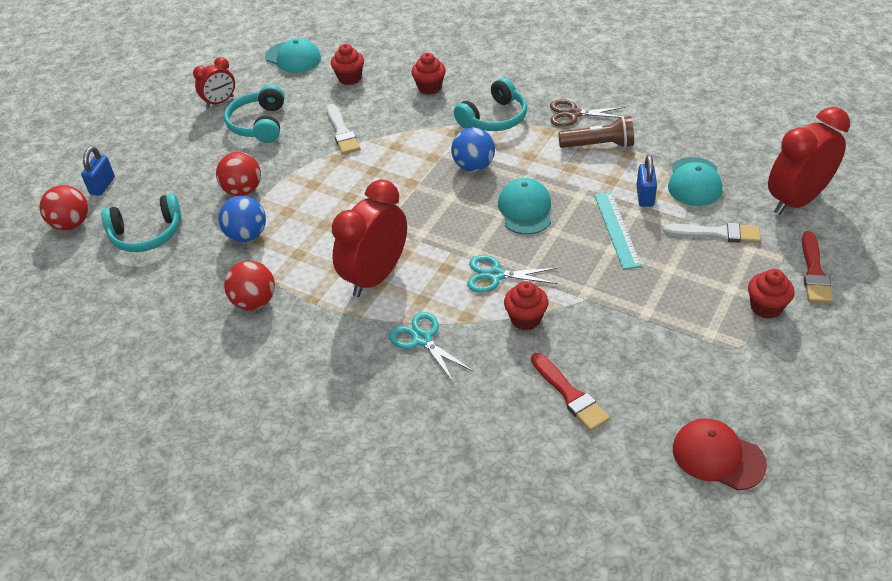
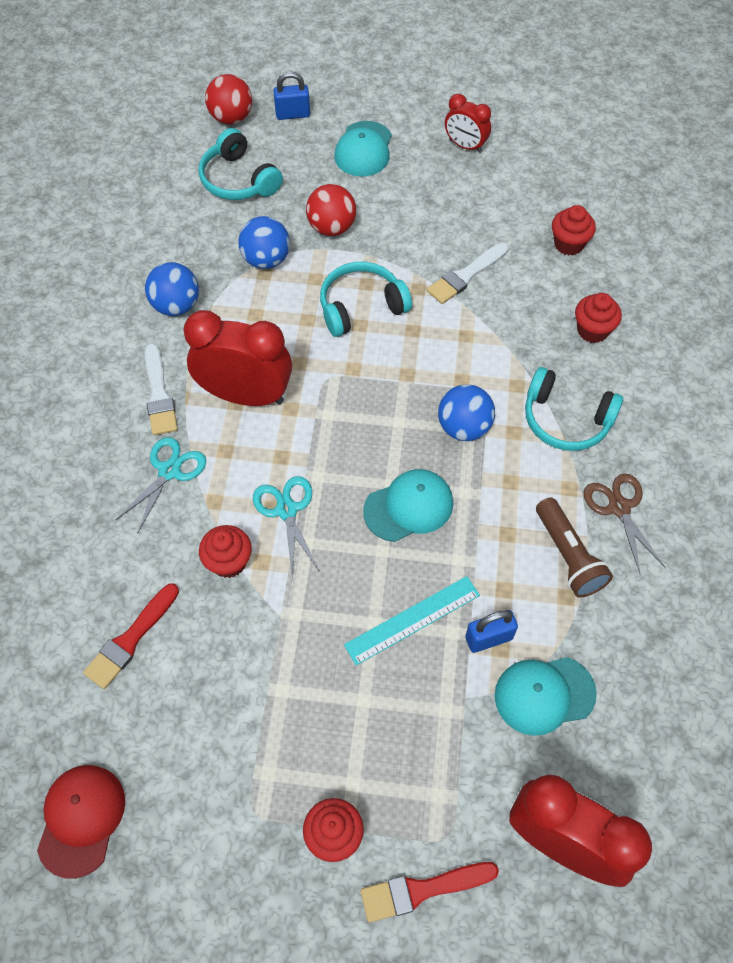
camera: 65 degrees right, 15 degrees up
turquoise headphones [224,84,285,143] -> turquoise headphones moved to [320,262,412,337]
red ball [224,261,275,310] -> blue ball [145,262,199,316]
turquoise cap [265,38,321,73] -> turquoise cap moved to [334,121,392,177]
white brush [663,223,761,243] -> white brush moved to [145,343,178,435]

